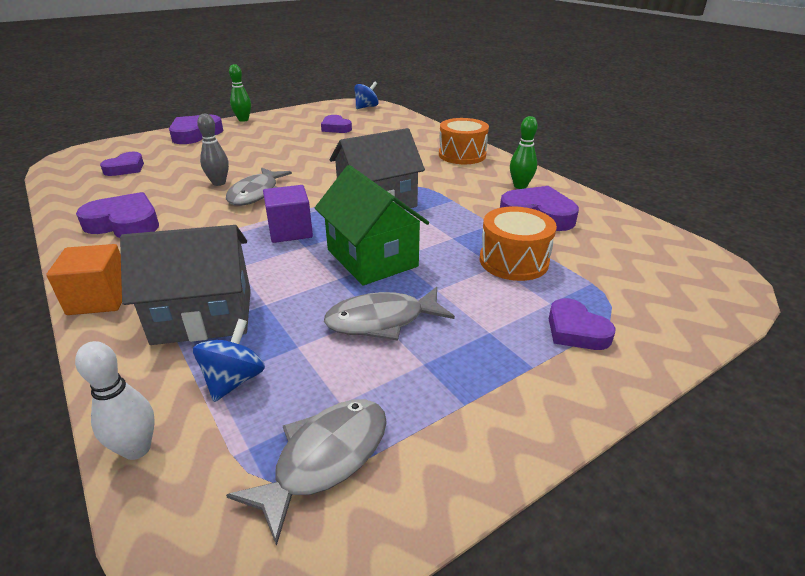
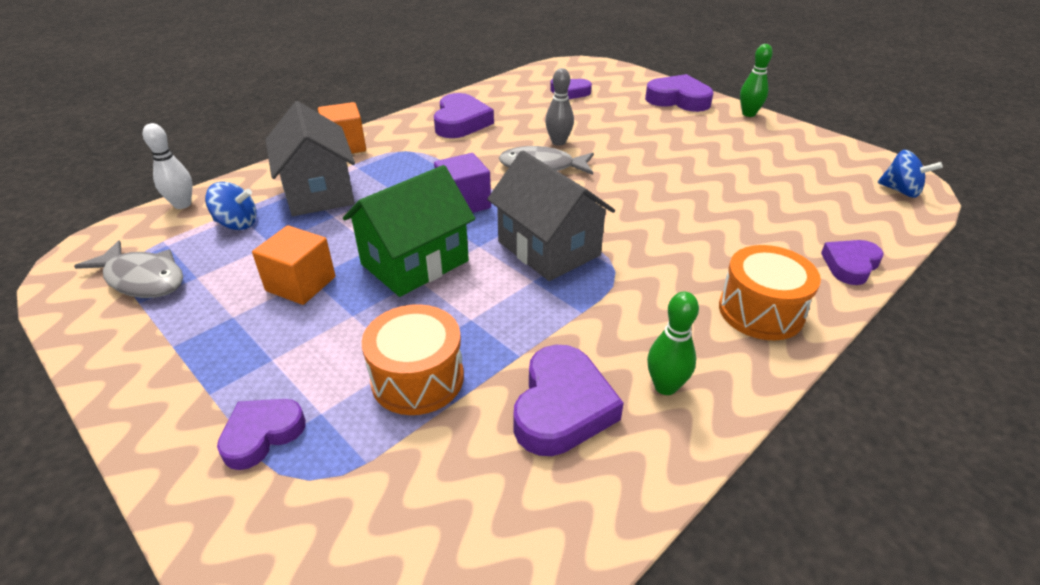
camera: 80 degrees right, 5 degrees up
purple heart [321,115,352,133] -> purple heart moved to [821,240,884,285]
grey fish [324,287,455,341] -> orange cube [252,225,335,305]

